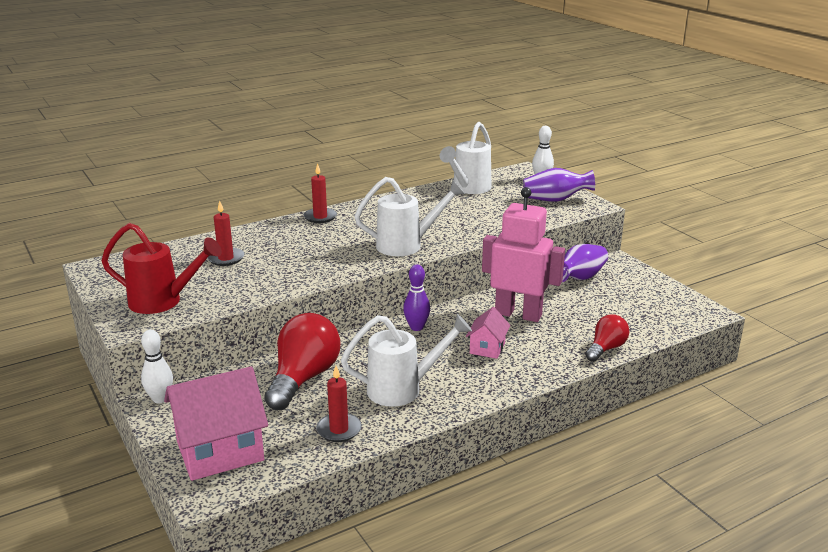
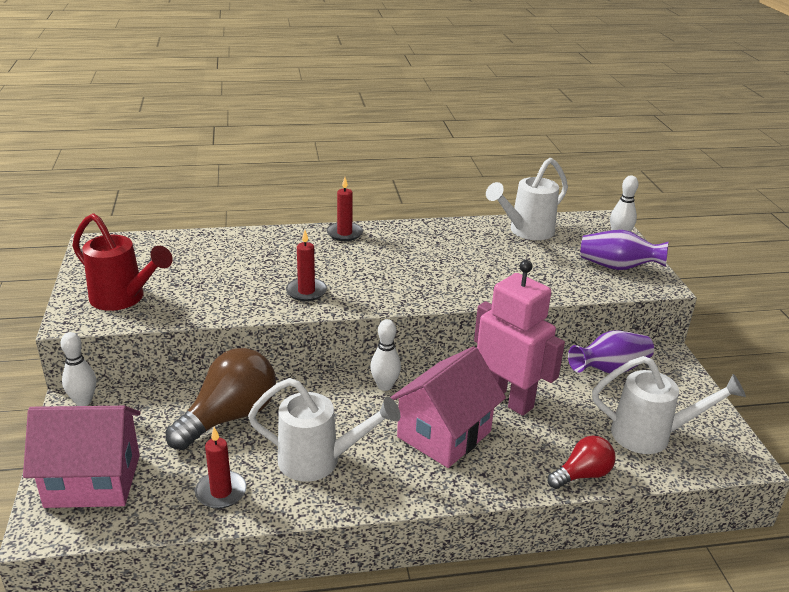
camera: 20 degrees right, 5 degrees up
red candle [207,201,244,266] -> red candle moved to [286,230,327,301]
red light bulb [264,313,340,410] -> brown light bulb [166,348,276,450]
white watering can [354,177,465,256] -> white watering can moved to [592,356,746,454]
purple bowling pin [403,265,430,331] -> white bowling pin [370,319,401,391]
pink house [466,307,510,359] -> pink house [390,346,506,468], size x1.94

